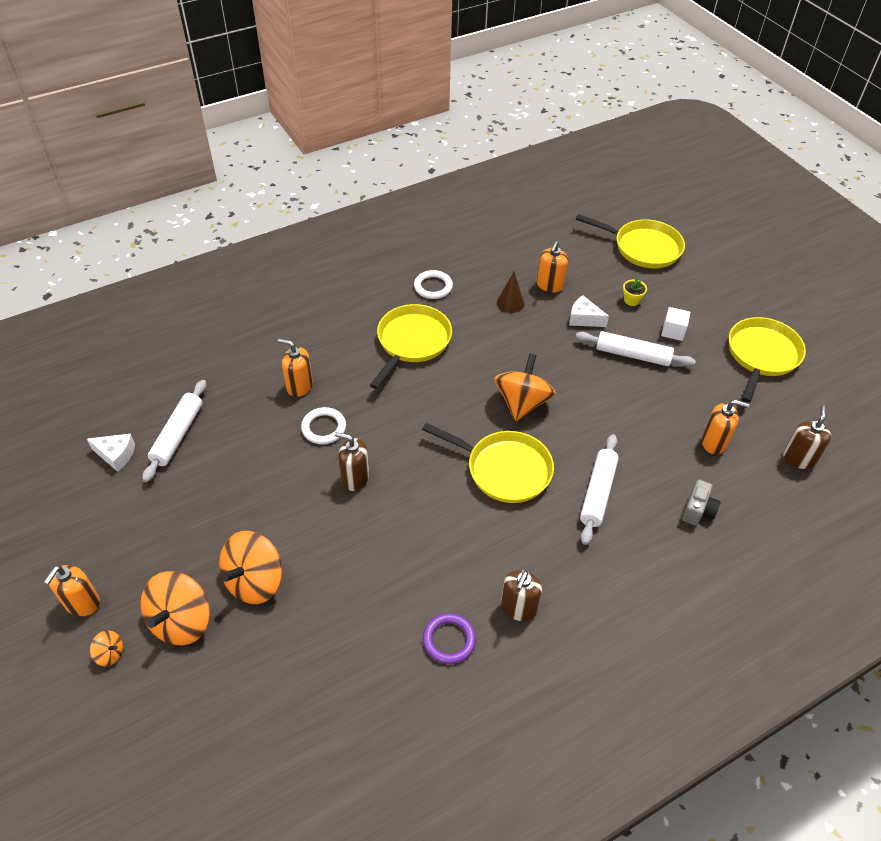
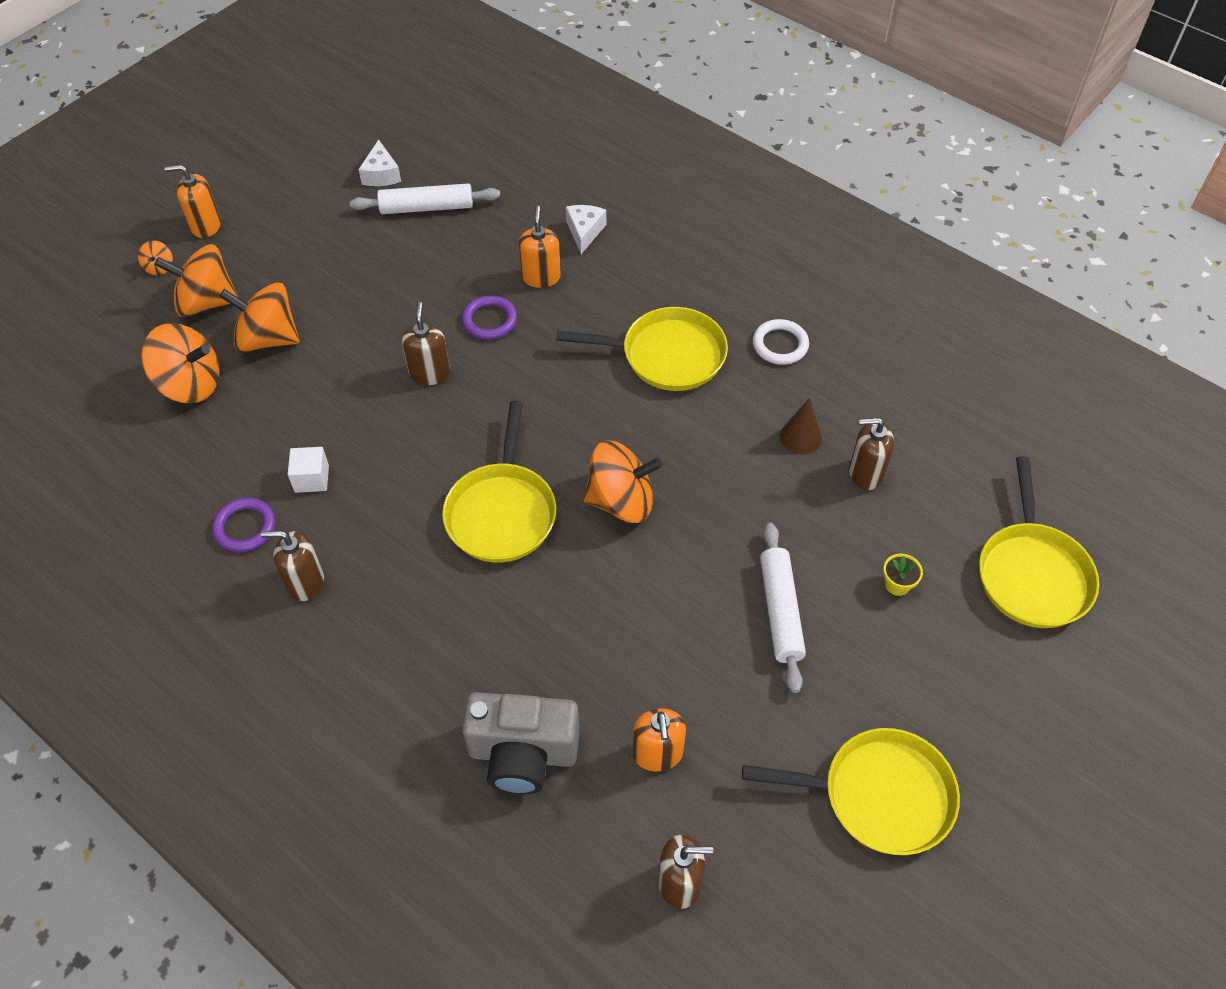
camera: 70 degrees right, 5 degrees up
white ring [301,407,346,444] -> purple ring [462,295,517,340]
orange soap dispenser [537,241,568,293] -> brown soap dispenser [849,418,894,490]
white cheese [569,295,609,327] -> white cheese moved to [566,205,606,254]
white rolling pin [580,434,619,545] -> none
white cube [661,307,690,341] -> white cube moved to [287,447,329,493]
grey camera [682,479,721,526] -> grey camera [462,692,580,795], size x1.89
none -> orange spinning top [141,323,219,403]

